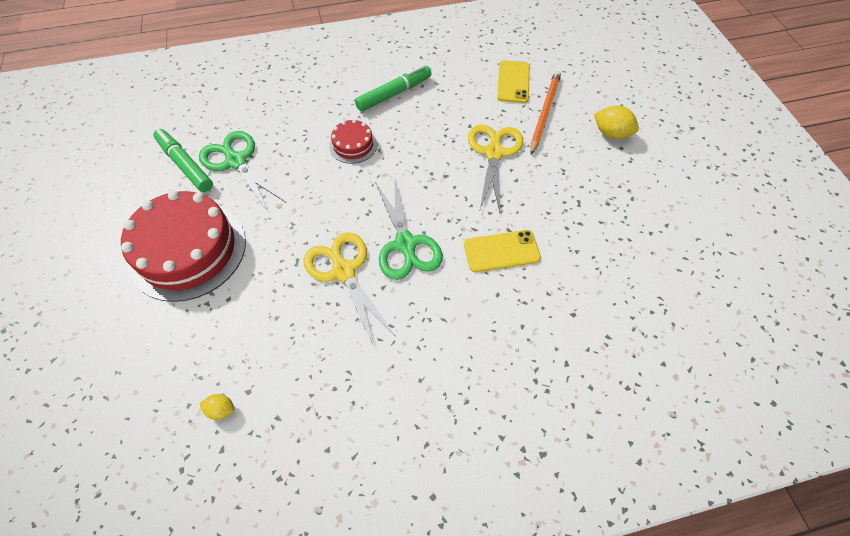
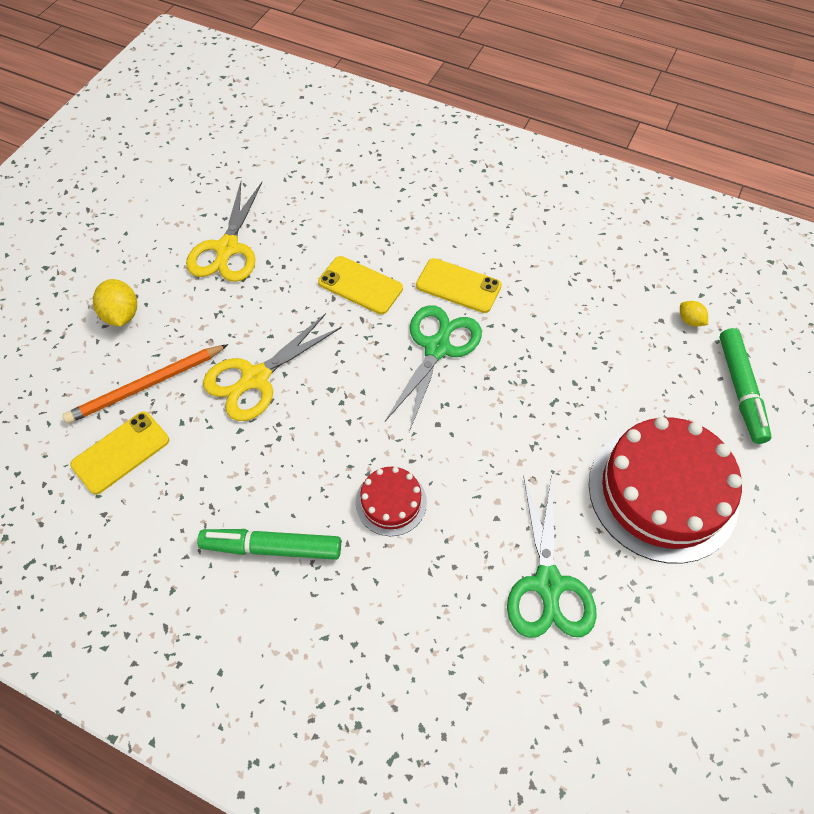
camera: 140 degrees left, 0 degrees up
green marker [153,129,213,192] -> green marker moved to [719,328,772,444]
yellow scissors [304,232,396,346] -> yellow scissors moved to [186,182,262,282]
none -> yellow phone [416,258,502,313]

